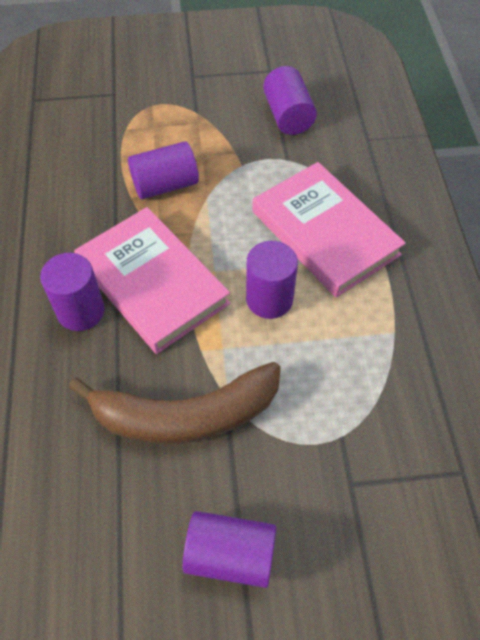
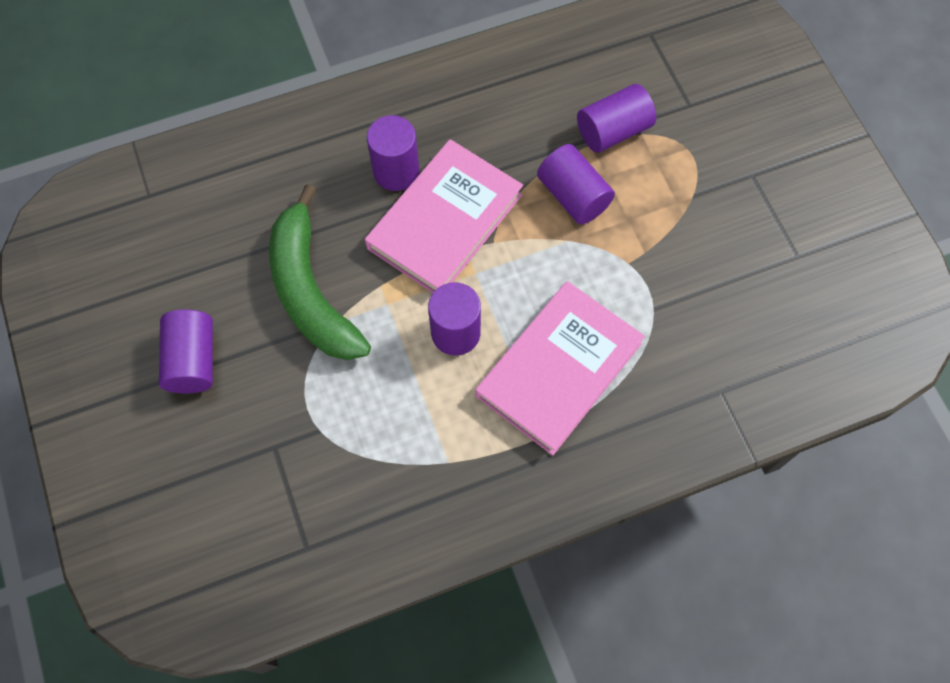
camera: 75 degrees right, 10 degrees up
brown banana [68,362,281,444] -> green banana [269,184,371,360]
purple cylinder [263,66,317,135] -> purple cylinder moved to [577,84,656,153]

